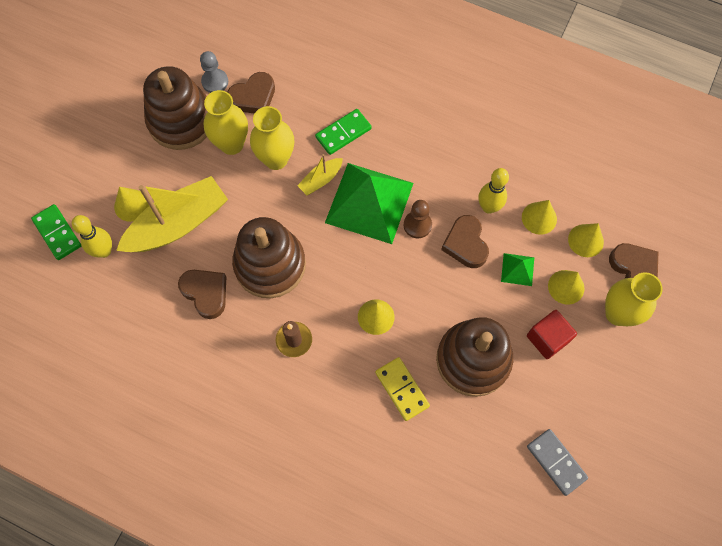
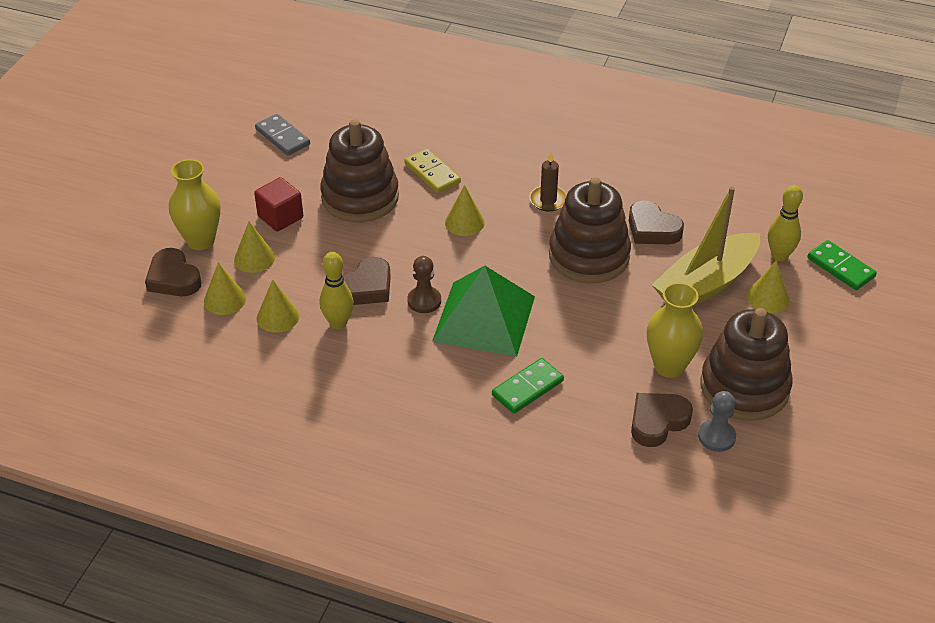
camera: 175 degrees right, 25 degrees down
yellow vase [250,106,294,170] -> none
yellow boat [297,154,343,195] -> none
brown heart [441,215,489,268] -> brown heart turned 60 degrees clockwise [342,257,391,305]
green pyramid [501,253,534,286] -> none

